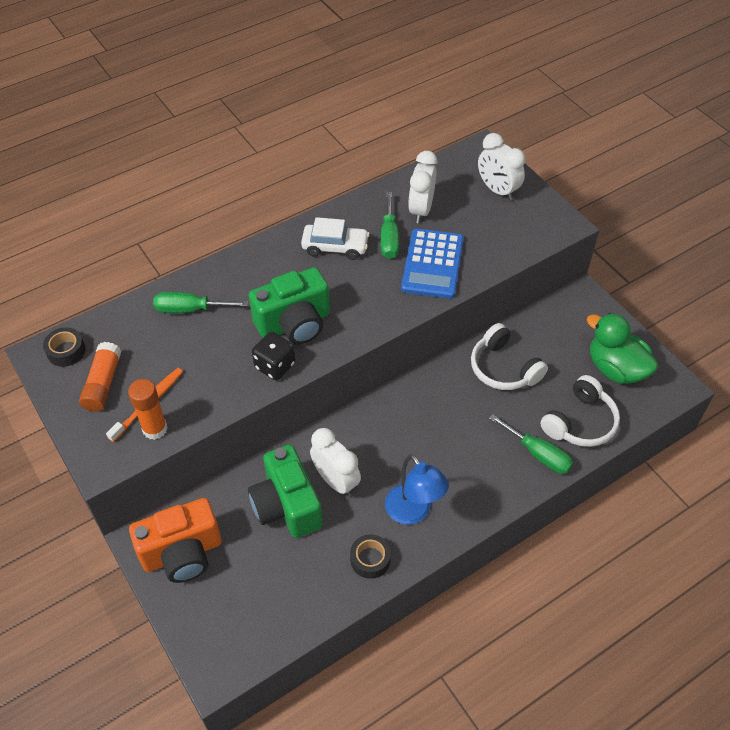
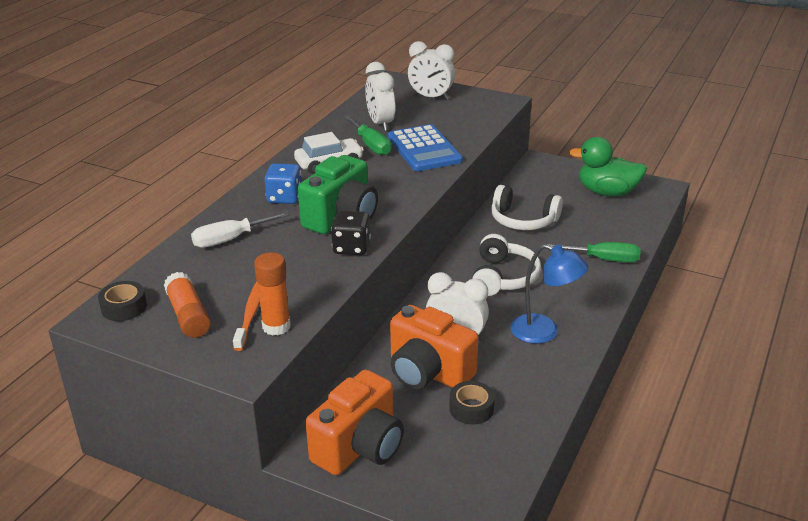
camera: 30 degrees left, 20 degrees down
green screwdriver [153,292,248,313] -> white screwdriver [191,212,290,248]
green camera [248,444,323,538] -> orange camera [390,305,479,390]
black tape [350,534,391,579] -> black tape moved to [449,381,495,425]
white headphones [541,375,620,447] -> white headphones moved to [472,234,541,296]
none -> blue dice [265,163,301,204]

